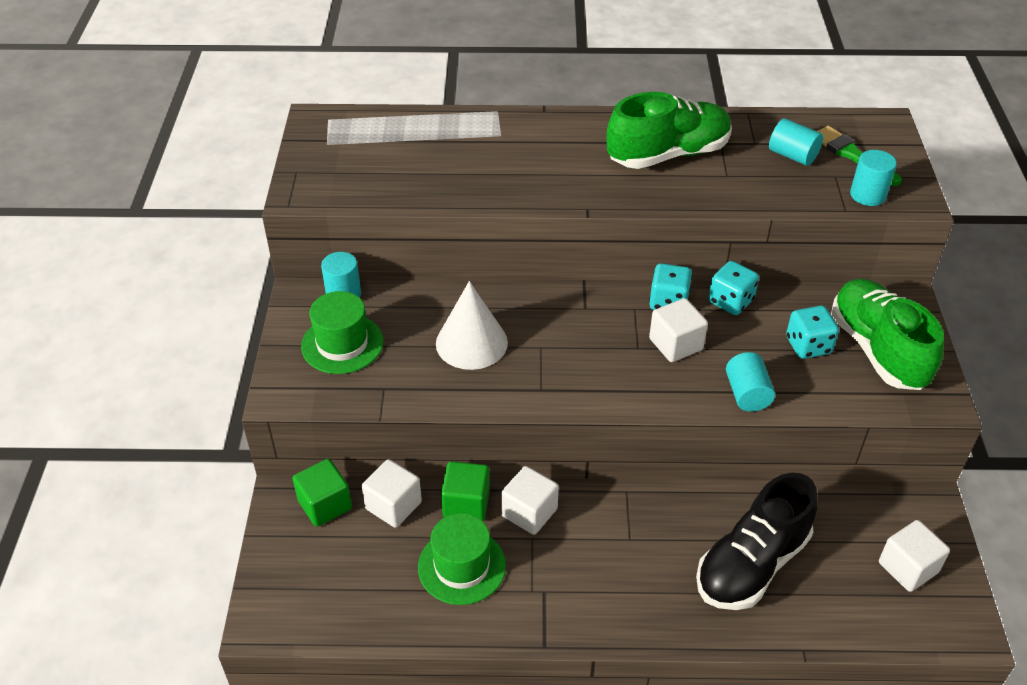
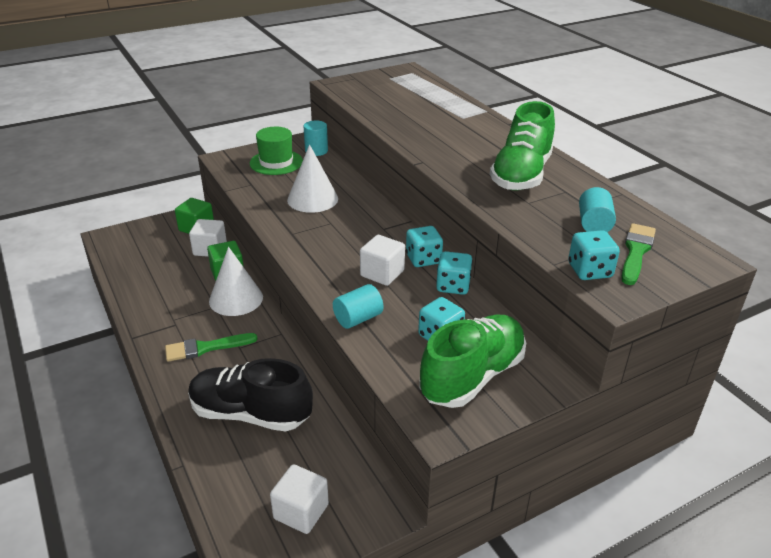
camera: 60 degrees right, 10 degrees down
green hat [418,513,506,605] -> none
white cube [501,466,559,535] -> white cone [209,247,263,316]
green shoe [607,92,732,169] -> green shoe turned 75 degrees clockwise [490,101,555,191]
turquoise cylinder [850,150,897,206] -> turquoise dice [568,230,620,280]
none -> green brush [165,333,258,362]

